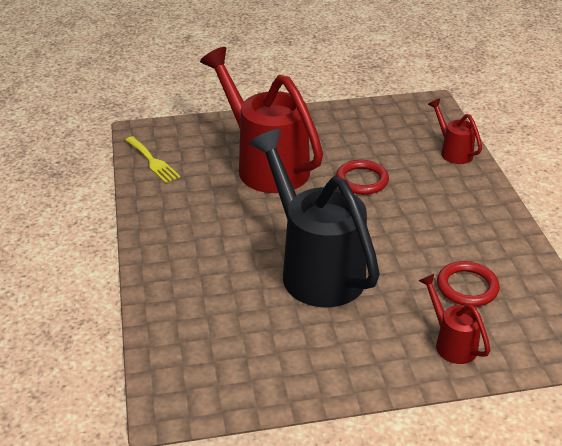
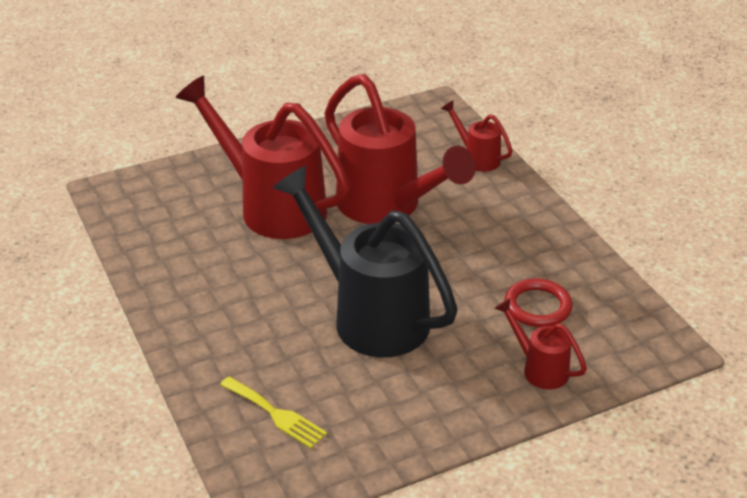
camera: 15 degrees left, 0 degrees up
yellow fork [125,136,180,183] -> yellow fork moved to [220,377,327,448]
red ring [336,160,389,195] -> red watering can [324,74,476,224]

